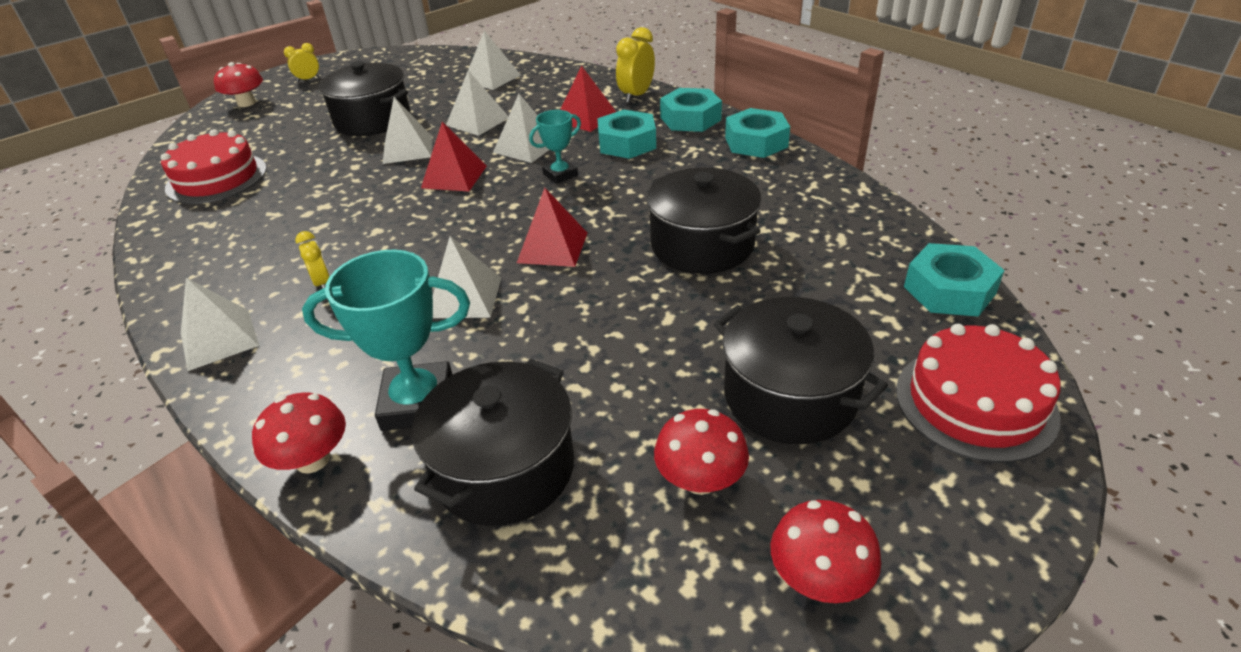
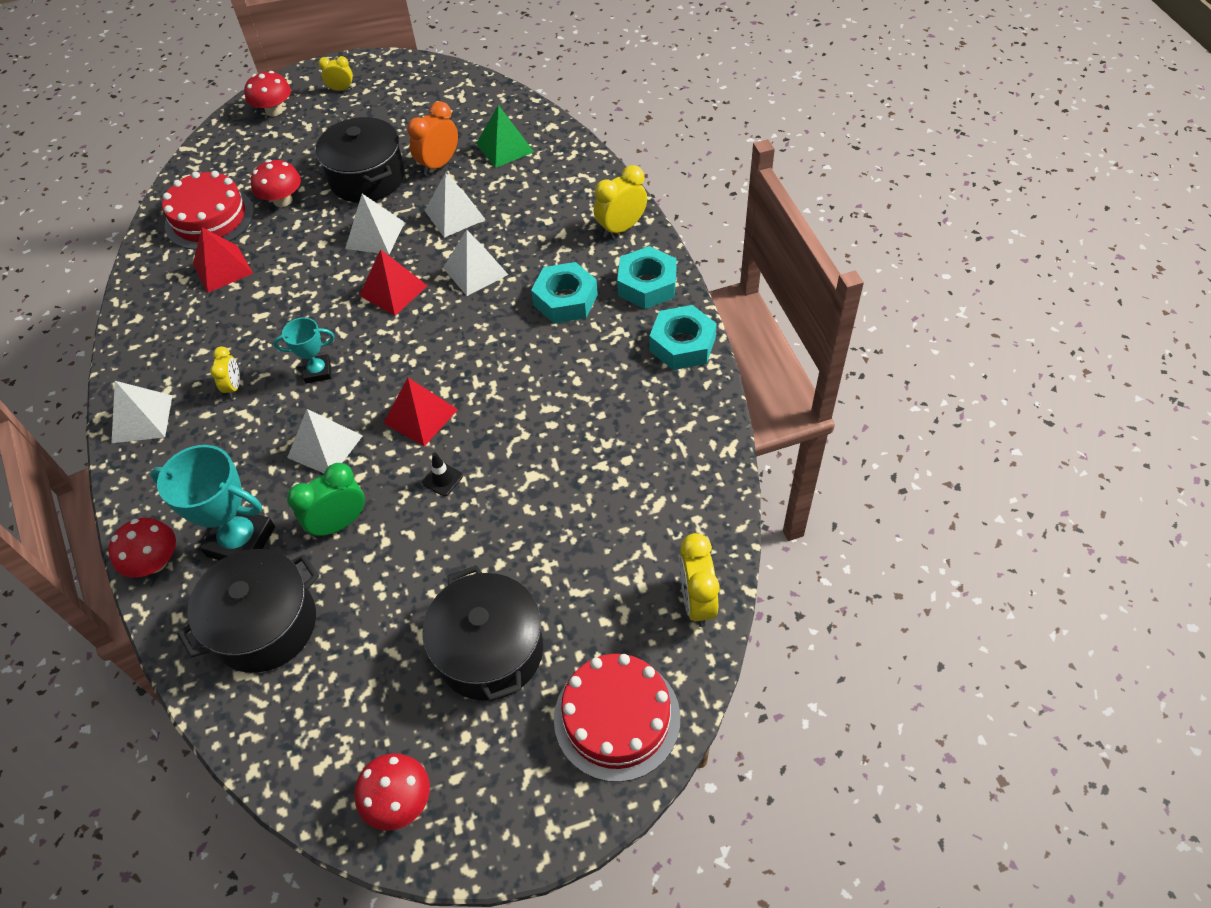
camera: 25 degrees right, 15 degrees up
white pyramid [468,31,521,90] -> green pyramid [476,105,534,168]
turquoise trophy [529,110,581,184] -> turquoise trophy moved to [273,317,334,383]
red pyramid [560,66,616,132] -> red pyramid moved to [193,228,253,293]
black pot [646,168,761,274] -> none
red mushroom [654,409,749,495] -> red mushroom moved to [251,160,301,207]
turquoise nut [904,243,1005,317] -> yellow clock [679,533,720,627]
none -> green clock [287,463,365,538]
none -> orange clock [407,101,458,175]
none -> black traffic cone [422,452,463,497]

